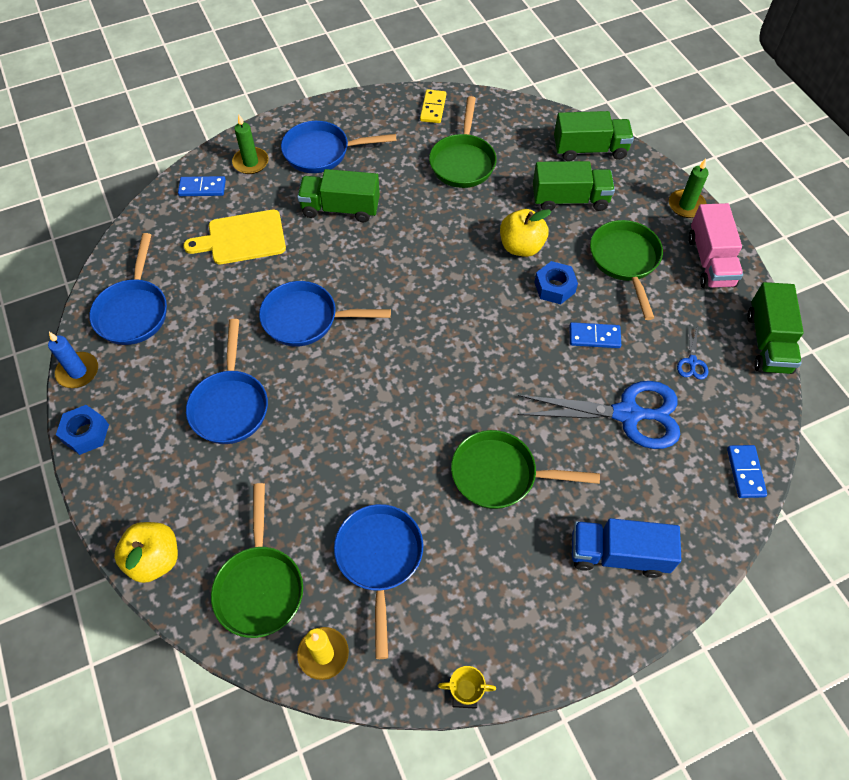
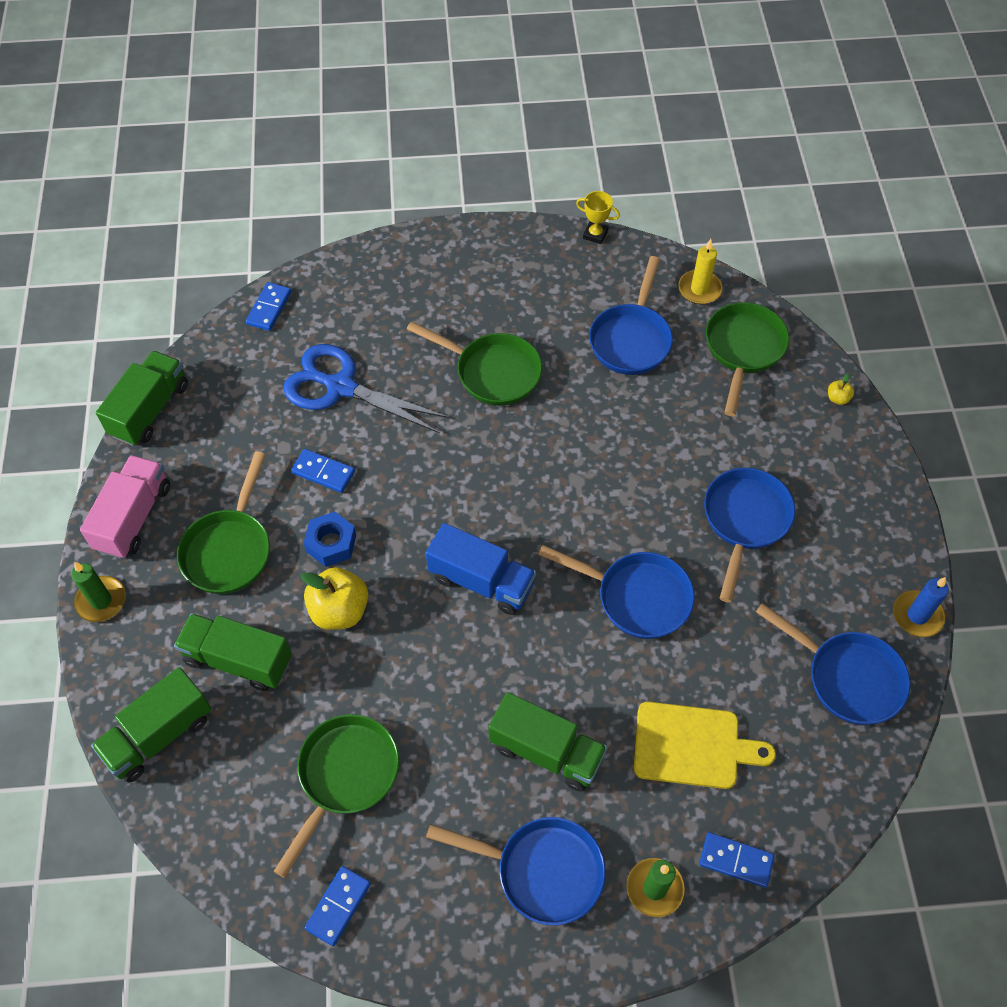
camera: 160 degrees left, 0 degrees up
blue nut [56,405,109,455] -> none
blue pan [89,233,167,345] -> blue pan turned 105 degrees clockwise [756,603,910,725]
yellow apple [114,522,178,583] -> yellow apple [828,374,854,405], size x0.45
yellow domino [420,89,446,123] -> blue domino [305,866,371,946]
green truck [554,111,634,161] -> green truck turned 60 degrees counterclockwise [91,667,212,783]
blue truck [572,518,681,578] -> blue truck moved to [426,523,536,615]
blue scissors [677,325,708,380] -> none

